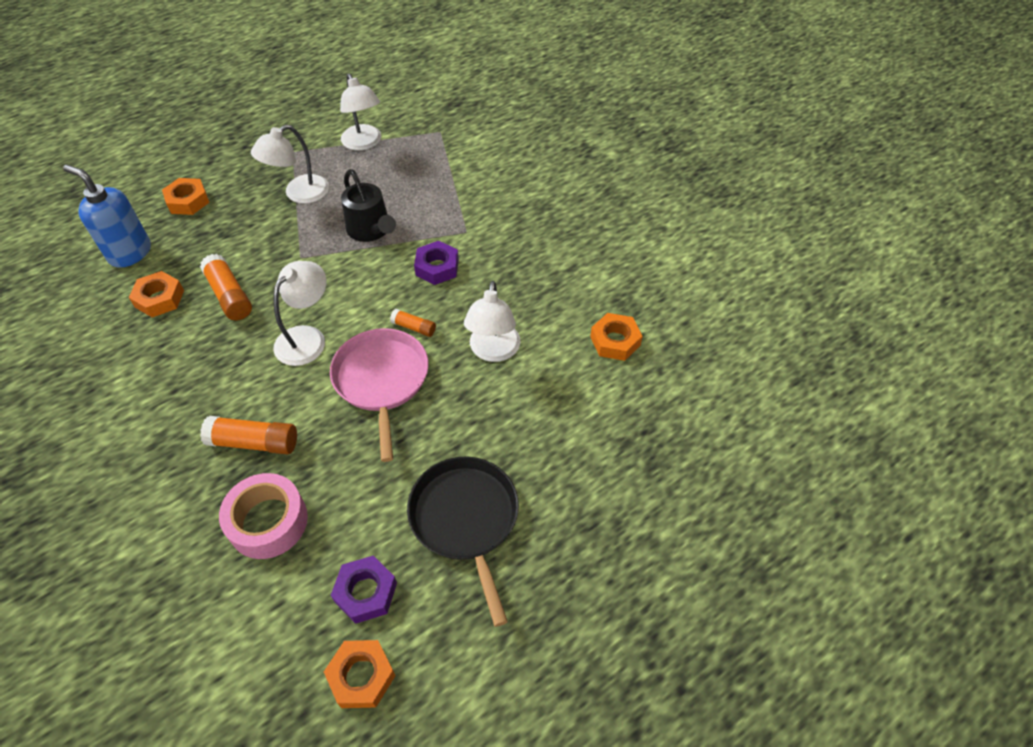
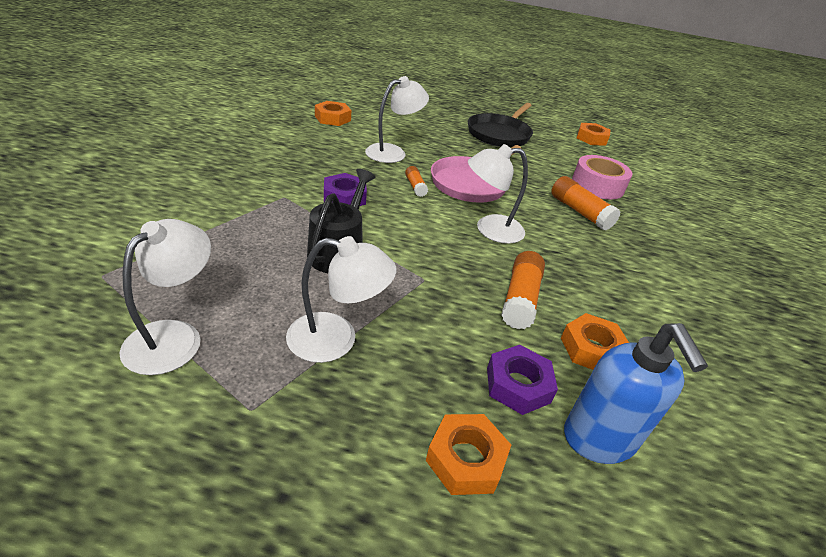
camera: 135 degrees left, 15 degrees down
purple nut [331,556,397,624] -> purple nut moved to [487,345,558,415]

